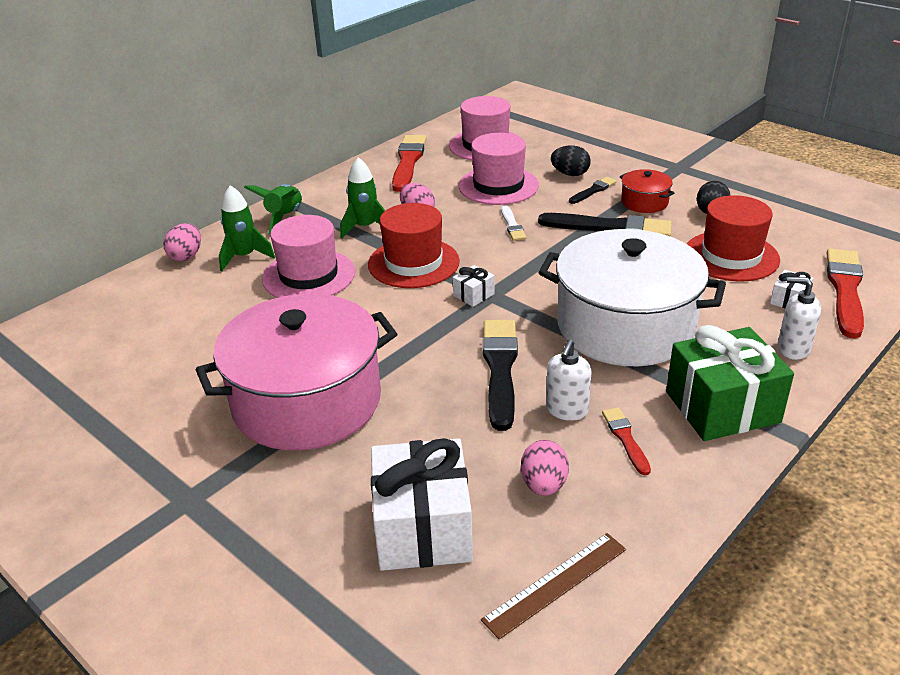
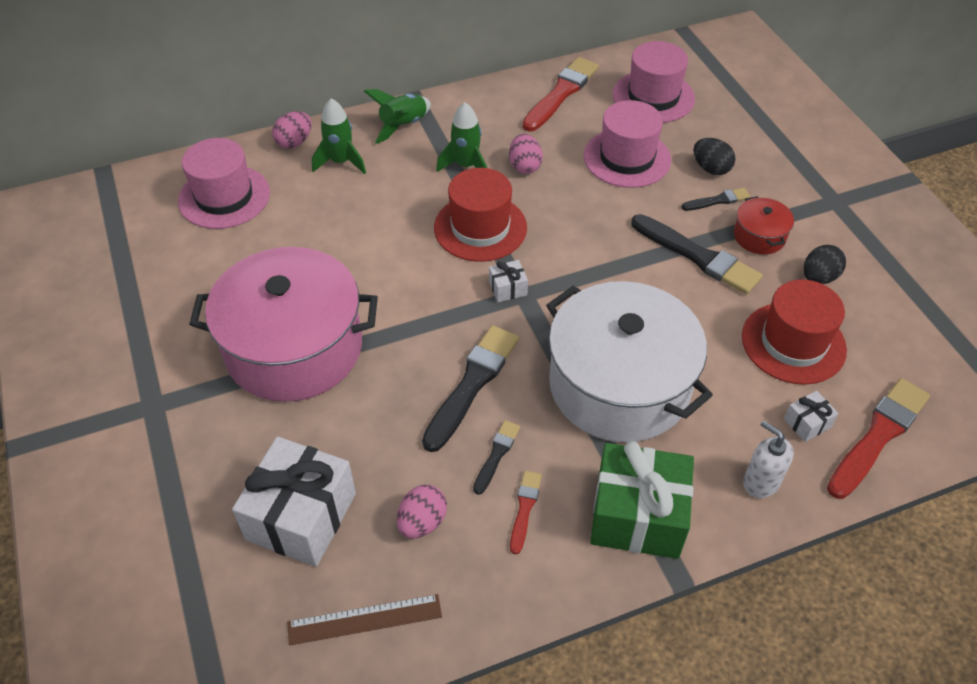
camera: 25 degrees right, 15 degrees up
pink hat [262,215,355,298] -> pink hat moved to [178,138,270,229]
white brush [501,205,526,241] -> none
white soap dispenser [546,340,592,421] -> black brush [473,420,520,495]

